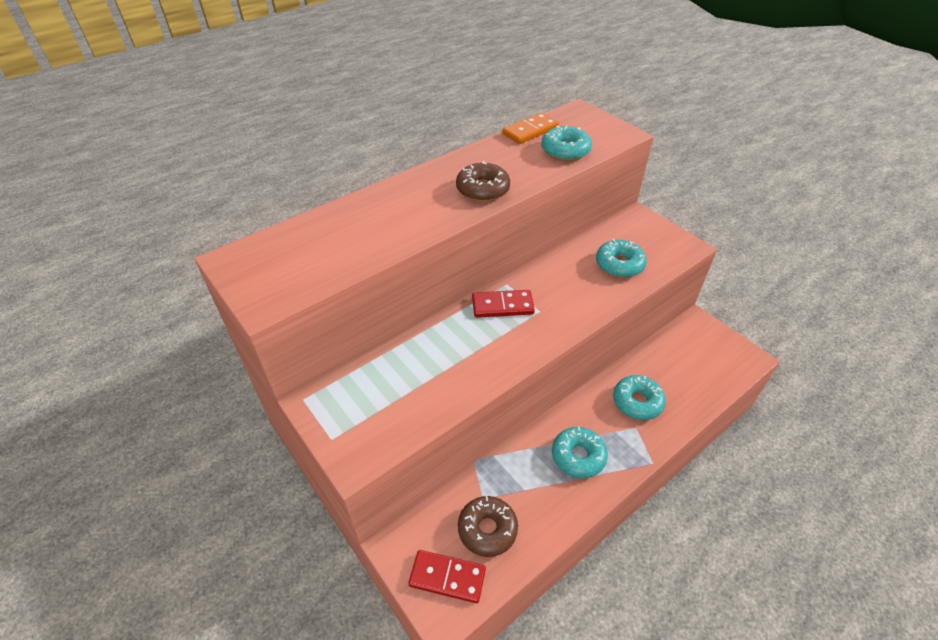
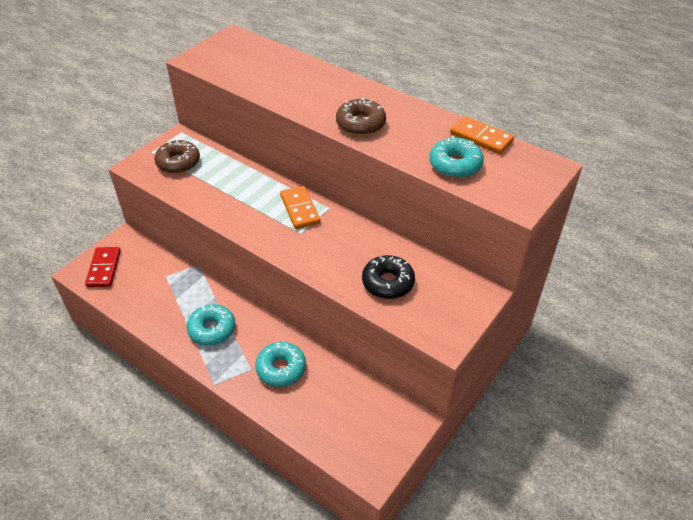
camera: 75 degrees right, 0 degrees up
brown donut [458,496,518,557] -> brown donut moved to [154,140,200,174]
red domino [472,290,535,318] -> orange domino [280,186,321,229]
turquoise donut [596,239,647,278] -> black donut [362,255,415,299]

